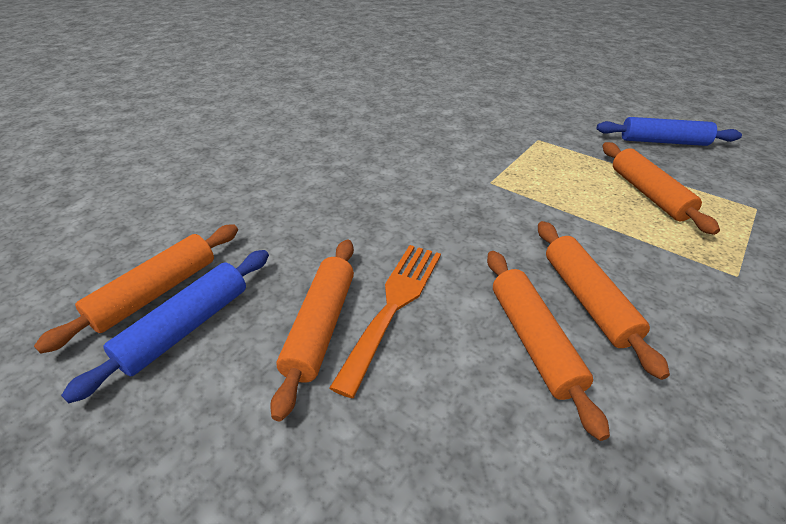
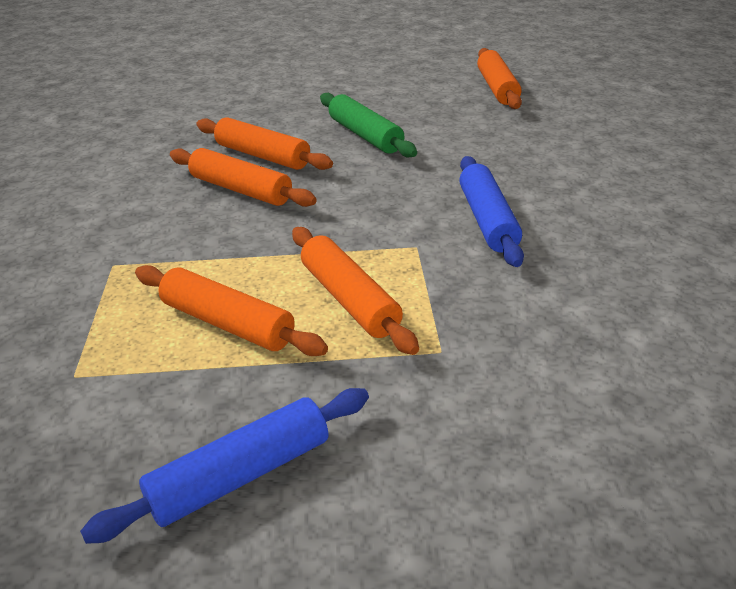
camera: 140 degrees right, 5 degrees down
blue rolling pin [61,250,269,403] -> blue rolling pin moved to [459,156,524,267]
orange rolling pin [270,240,354,421] -> orange rolling pin moved to [292,227,419,355]
orange fork [329,245,441,398] -> green rolling pin [320,93,417,157]

